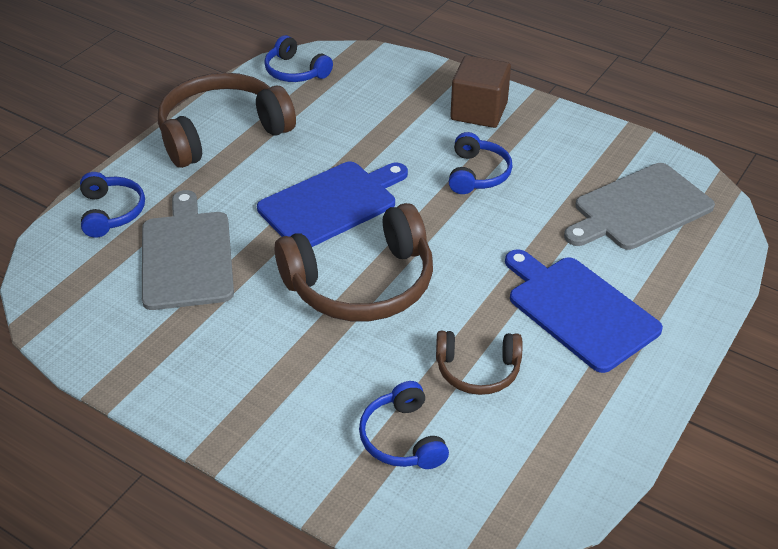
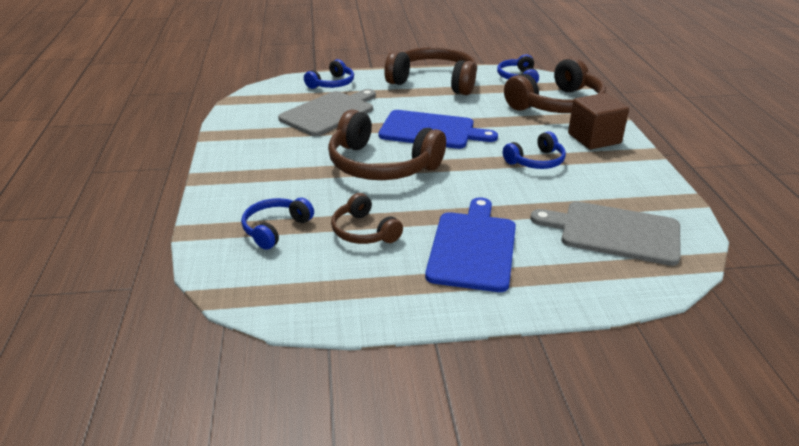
camera: 50 degrees right, 10 degrees down
none -> brown headphones [504,57,606,113]

